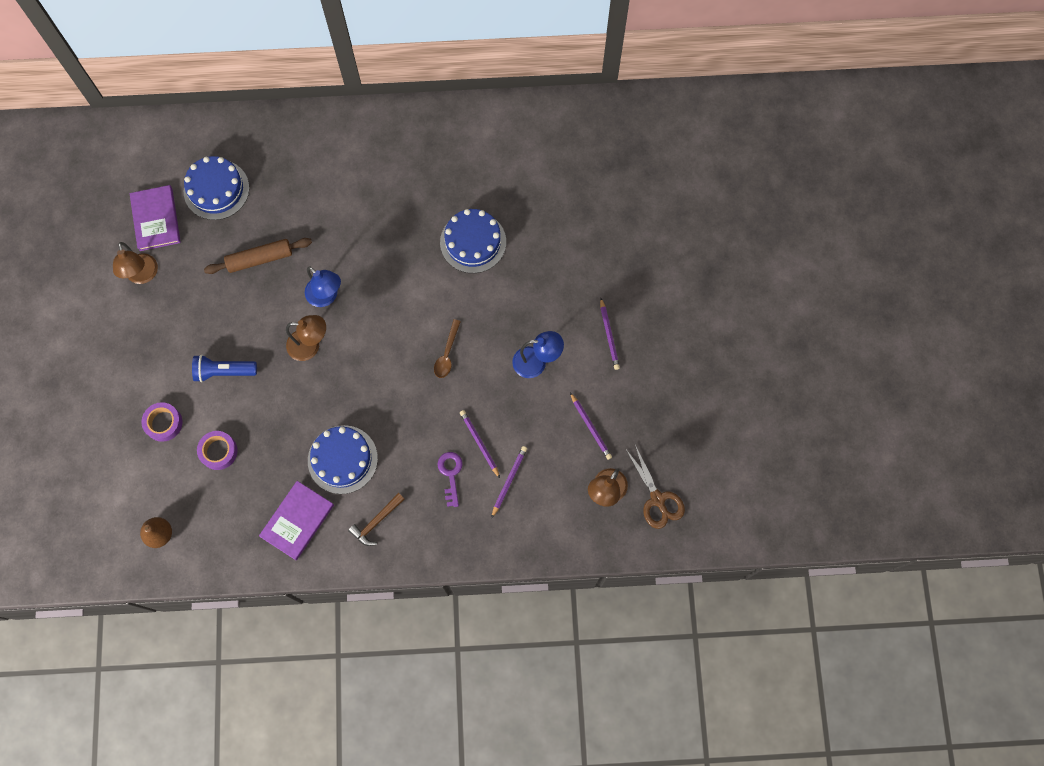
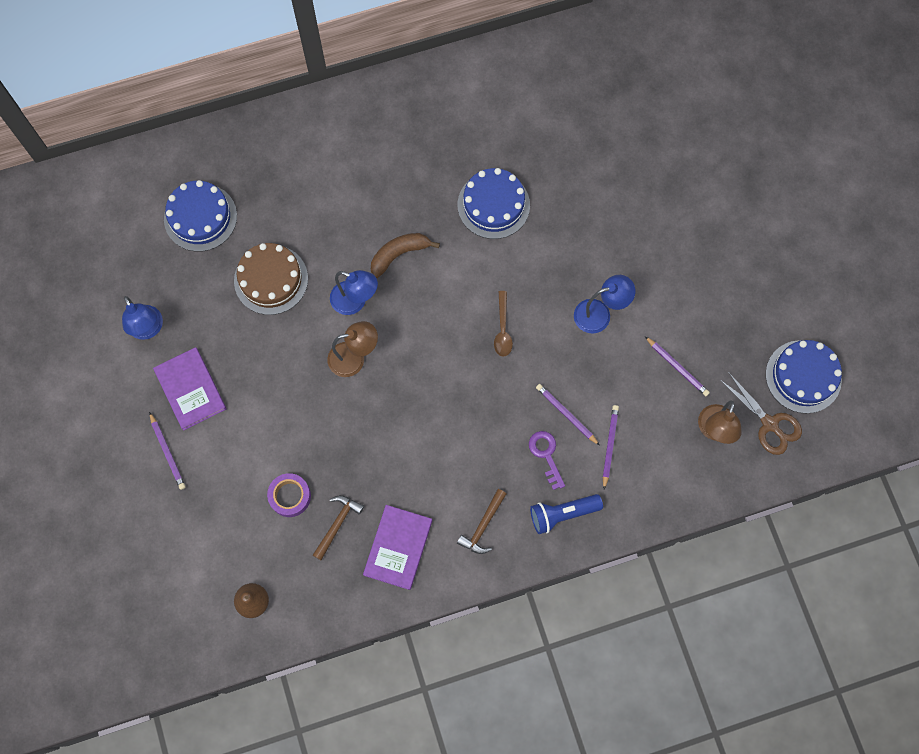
camera: 15 degrees left, 0 degrees up
brown lamp [113,242,158,284] -> blue lamp [122,296,163,340]
purple book [130,185,181,251] -> purple book moved to [153,347,226,431]
purple tape [141,402,182,442] -> none
blue flashlight [192,355,257,382] -> blue flashlight moved to [530,494,603,534]
brown rolling pin [204,238,312,274] -> brown cake [234,243,308,315]
blue cake [308,425,378,494] -> blue cake moved to [766,340,842,414]
purple pencil [600,298,620,370] -> purple pencil moved to [149,412,186,490]
none -> brown hammer [313,495,364,560]
none -> brown banana [371,233,440,278]

